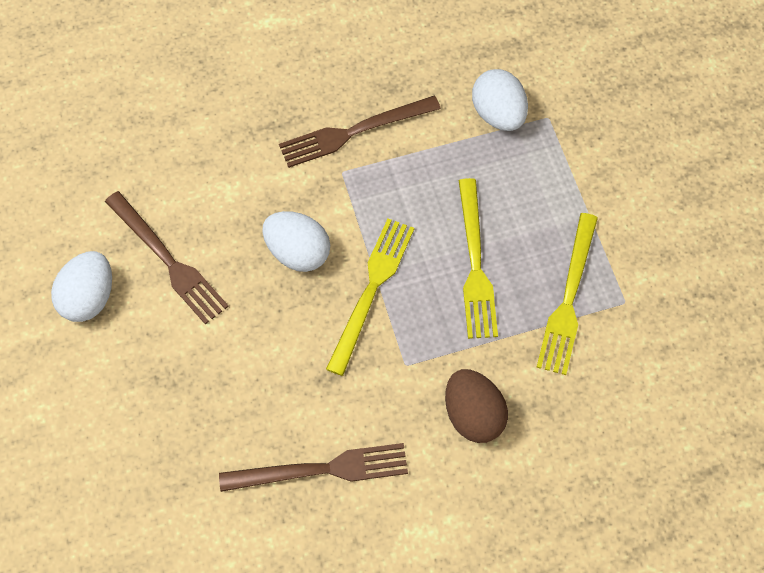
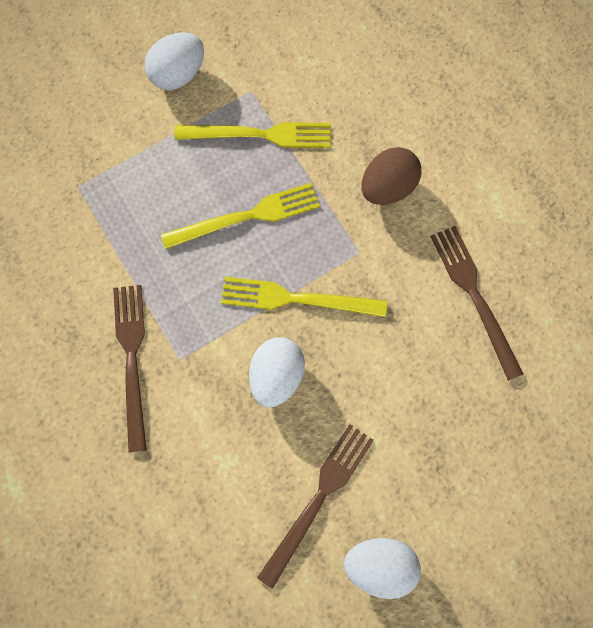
camera: 105 degrees left, 10 degrees up
brown fork [279,96,441,168] -> brown fork turned 150 degrees counterclockwise [113,285,147,452]
white egg [472,69,528,131] -> white egg moved to [145,32,204,90]

